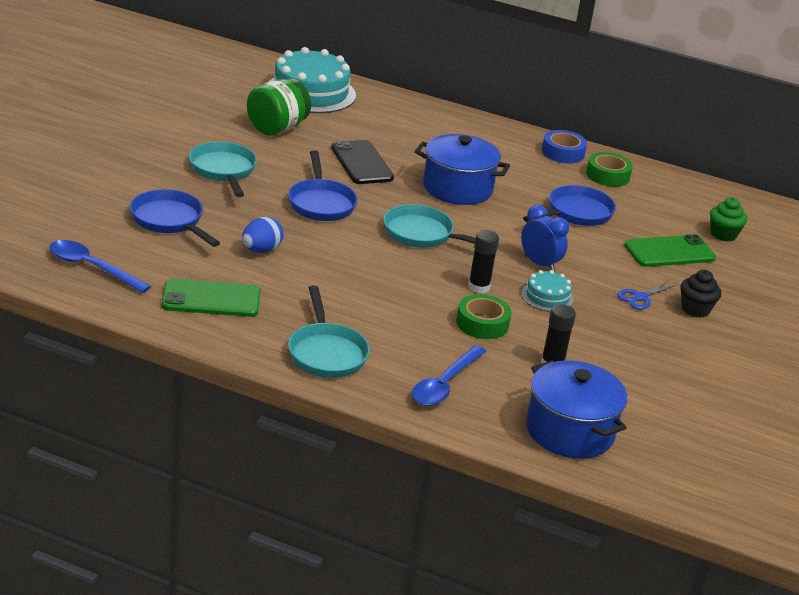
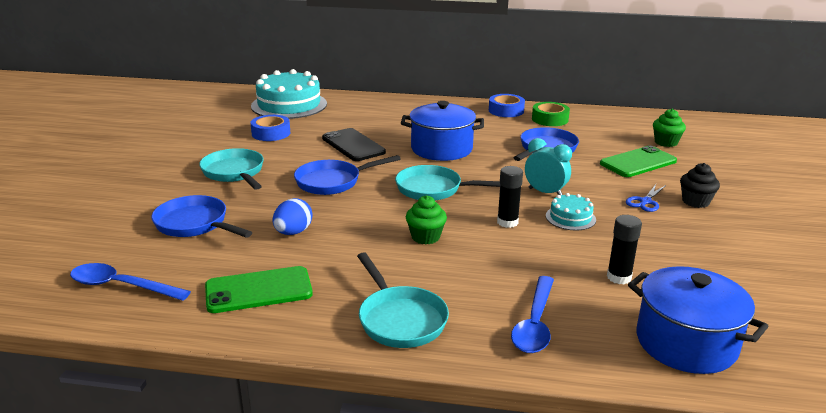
camera: 10 degrees left, 5 degrees down
green jar [247,78,311,135] -> blue tape [250,115,290,141]
blue pan [288,150,358,221] -> blue pan turned 90 degrees clockwise [294,155,401,195]
green tape [456,294,512,339] -> none
blue clock [521,205,569,272] -> turquoise clock [525,138,572,196]
none -> green cupcake [406,195,447,245]

